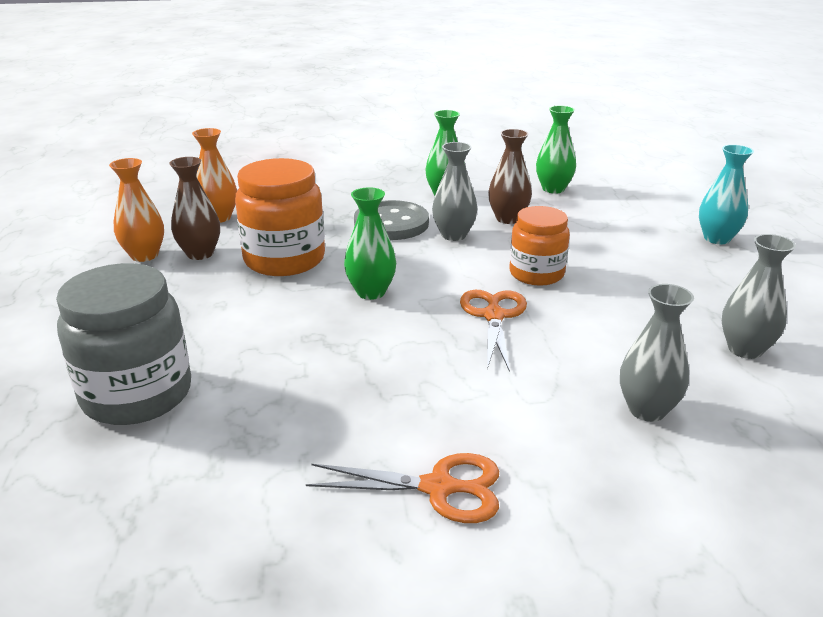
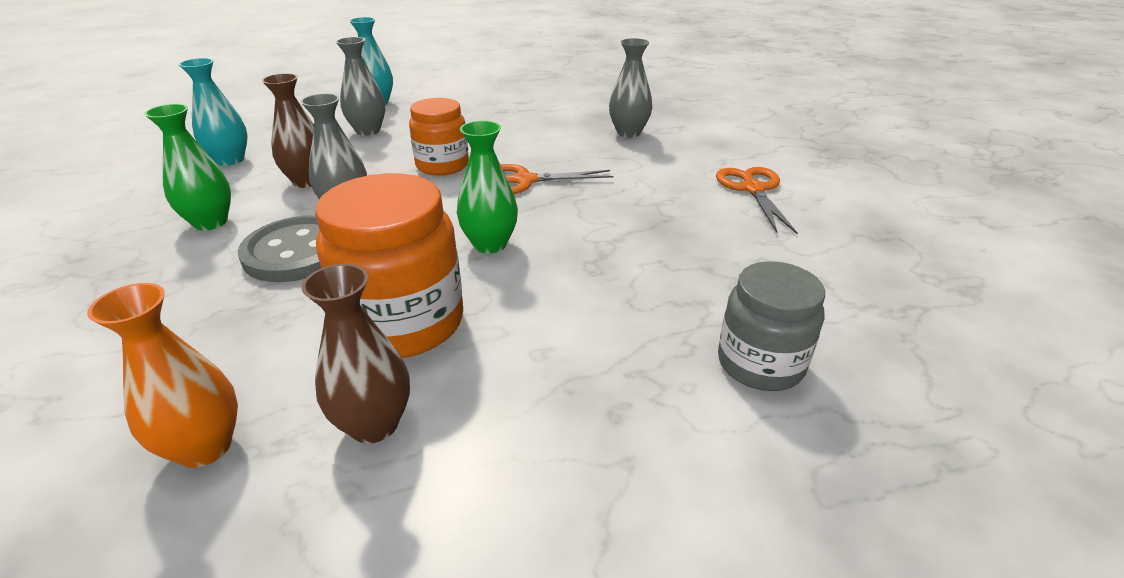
camera: 100 degrees left, 5 degrees up
grey jar [56,263,191,425] -> grey jar [718,261,825,391], size x0.66
orange vase [109,158,164,262] -> none
green vase [536,106,576,194] -> turquoise vase [178,58,248,166]
grey vase [722,234,796,359] -> grey vase moved to [336,37,385,136]

